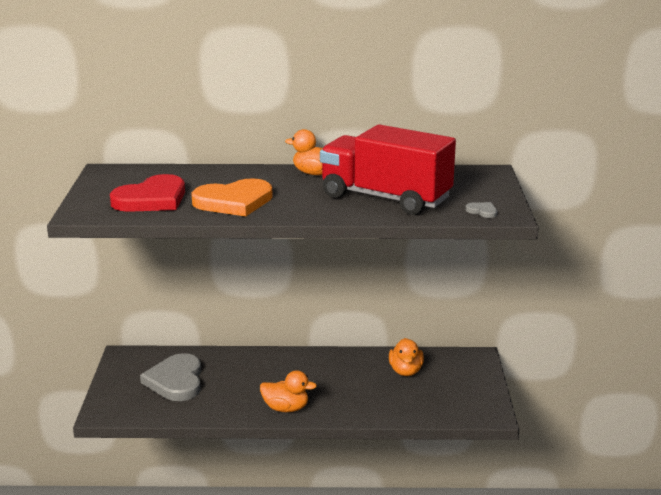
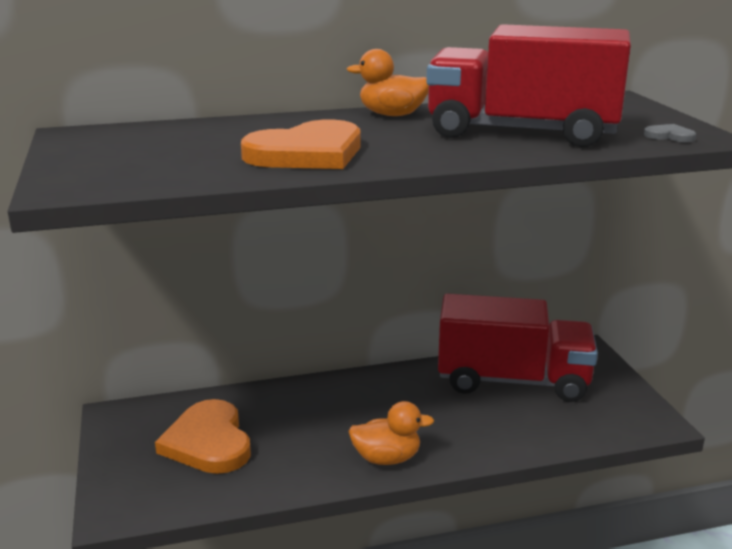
camera: 15 degrees left, 0 degrees up
red heart [110,174,185,212] -> none
grey heart [140,353,201,401] -> orange heart [155,399,251,474]
orange duck [389,338,424,376] -> red truck [438,293,598,402]

